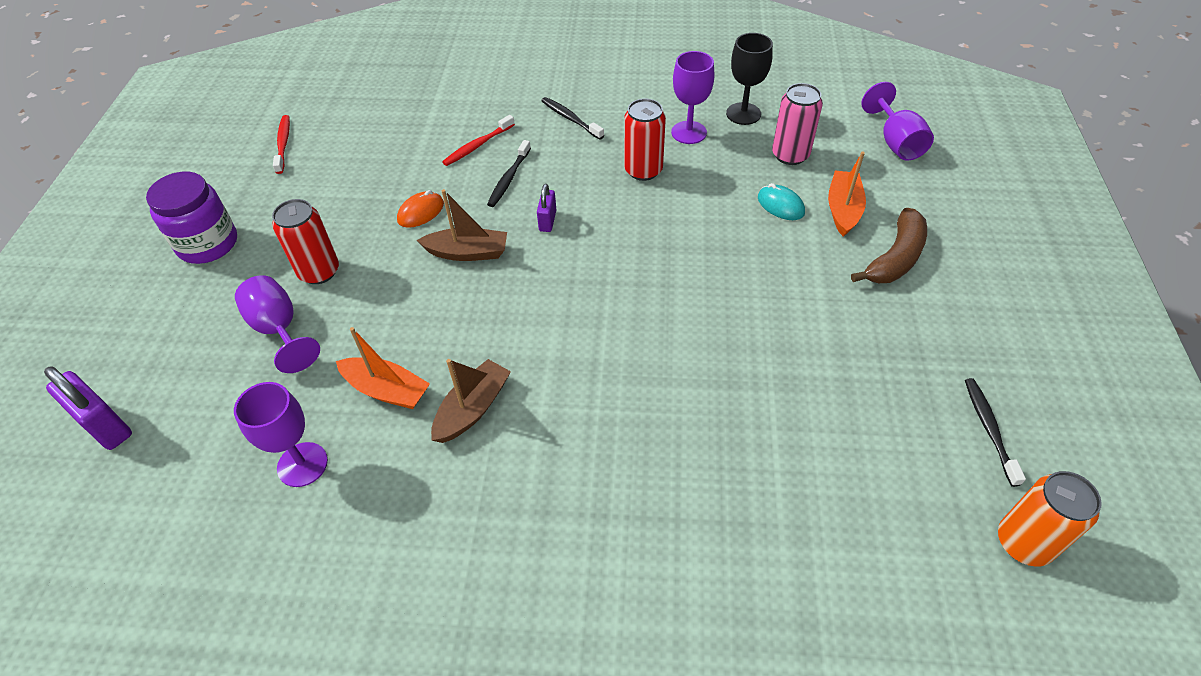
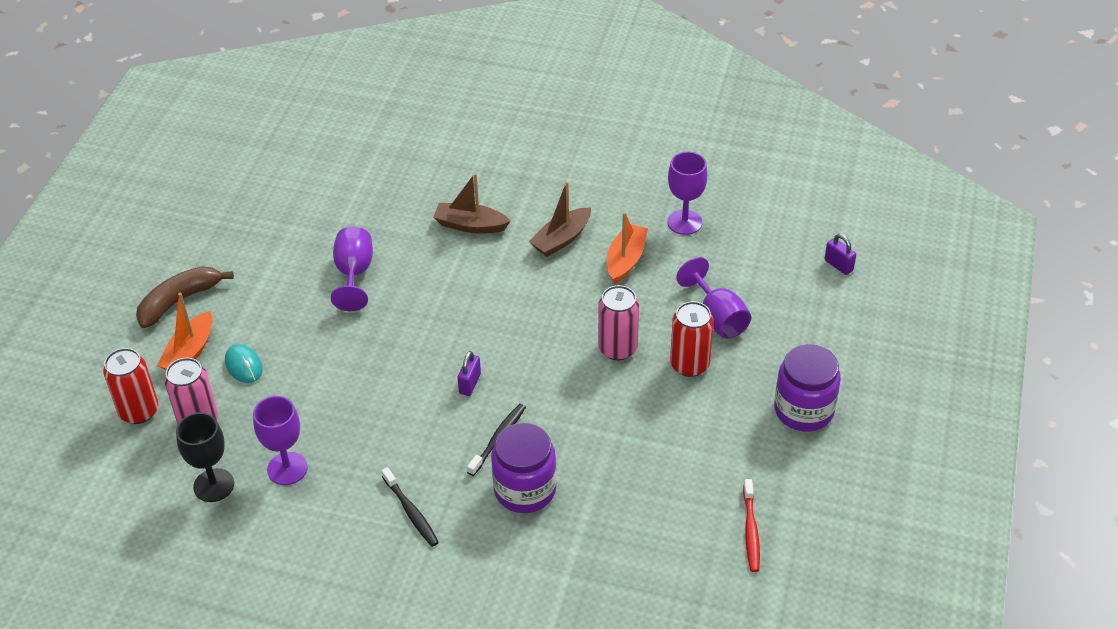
camera: 170 degrees left, 5 degrees down
purple padlock [44,367,132,450] -> purple padlock [824,234,856,275], size x0.59
orange boat [336,327,430,409] -> orange boat turned 75 degrees clockwise [607,212,648,284]
orange mouse [397,190,444,228] -> none
brown boat [417,189,507,261] -> brown boat moved to [433,173,511,234]
red toothbrush [442,115,515,166] -> purple jar [491,423,557,513]
red can [624,99,666,181] -> red can moved to [103,348,158,424]
purple goblet [861,82,934,161] -> purple goblet moved to [331,226,373,311]
black toothbrush [965,378,1026,487] -> none
orange can [998,471,1102,567] -> none
none -> pink can [598,285,639,360]

